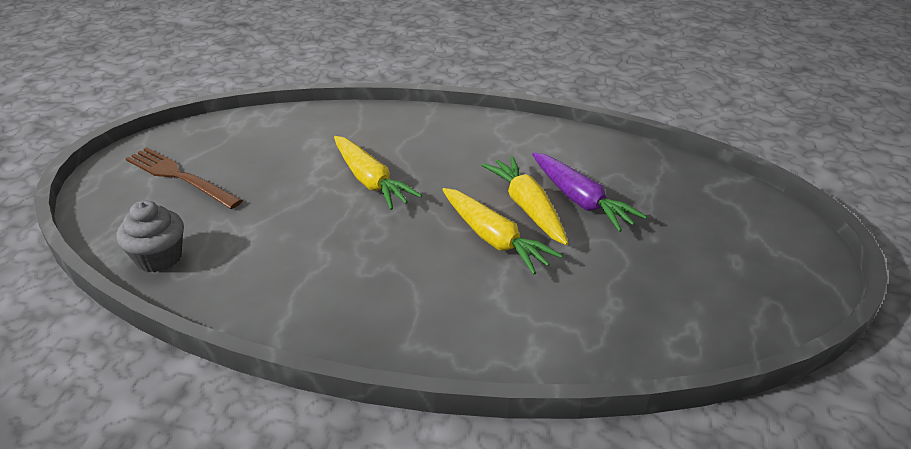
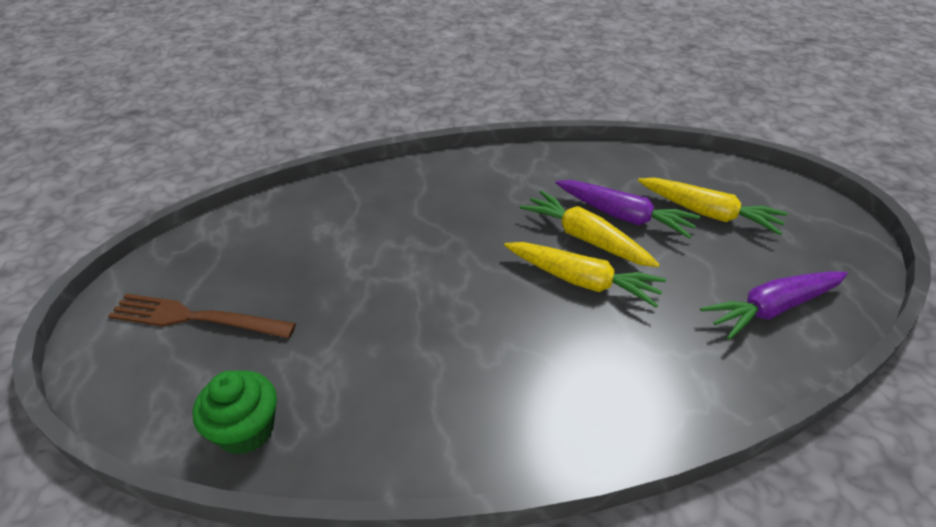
camera: 25 degrees left, 5 degrees up
grey cupcake [117,200,184,272] -> green cupcake [192,371,277,455]
yellow carrot [334,136,422,210] -> yellow carrot moved to [638,178,788,235]
none -> purple carrot [700,271,848,340]

